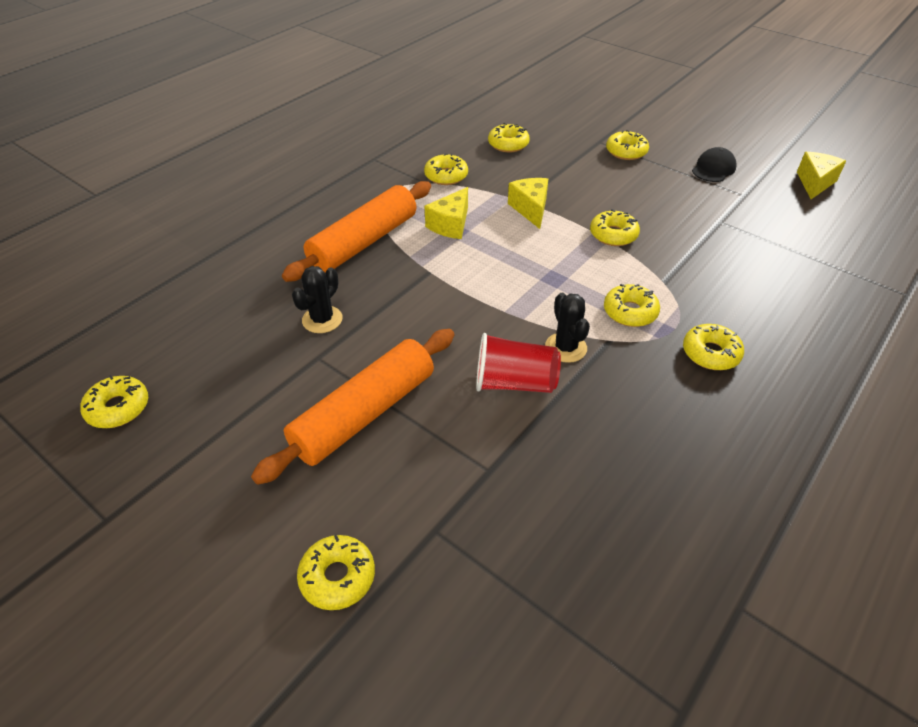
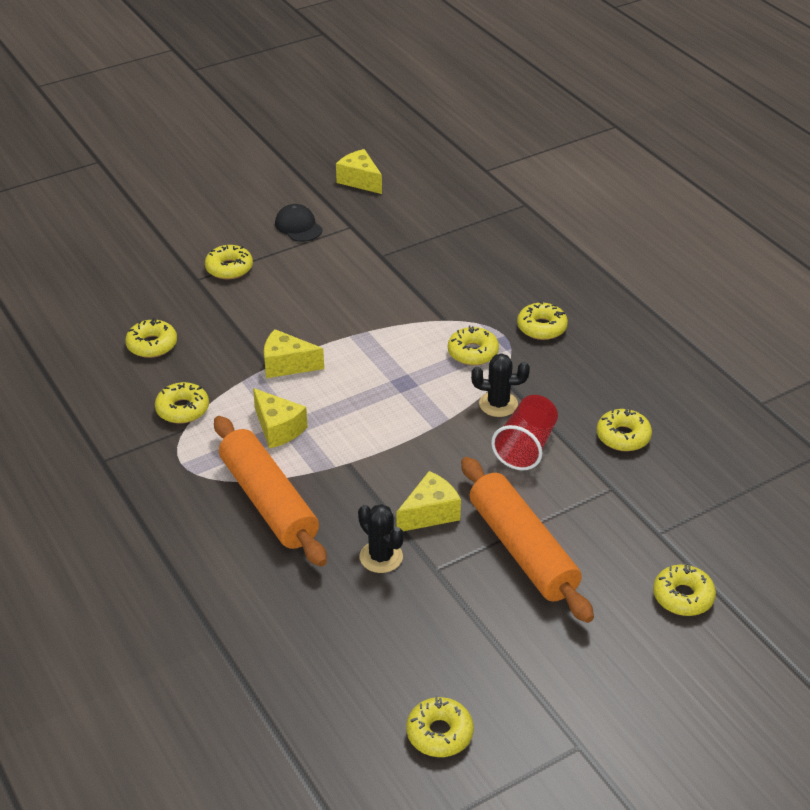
camera: 70 degrees left, 5 degrees down
yellow donut [590,209,640,246] -> yellow donut moved to [597,407,652,451]
none -> yellow cheese [396,471,461,531]

